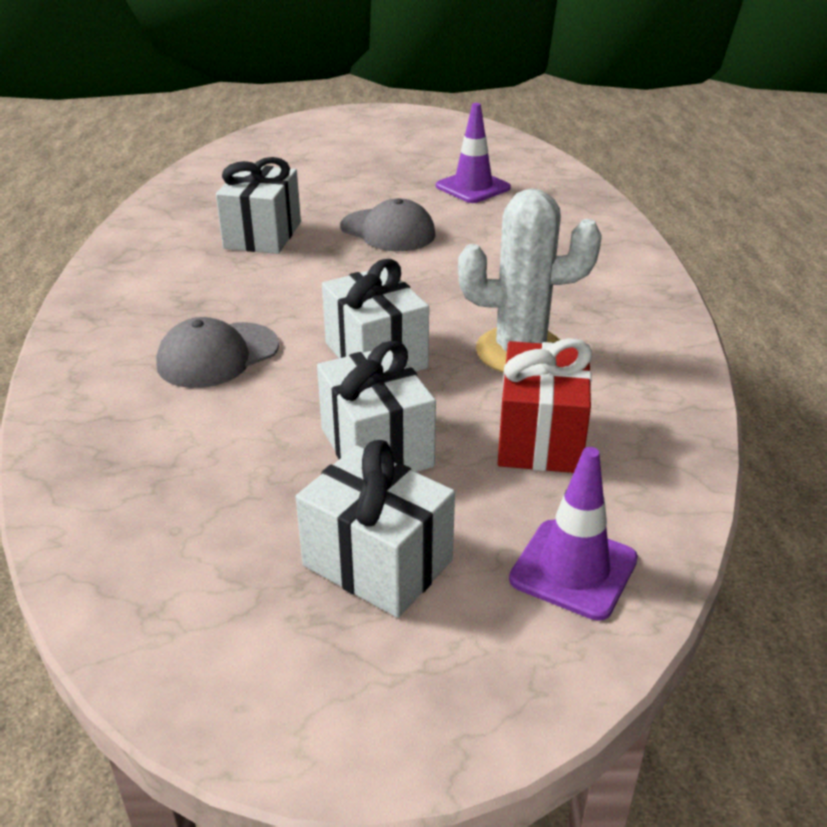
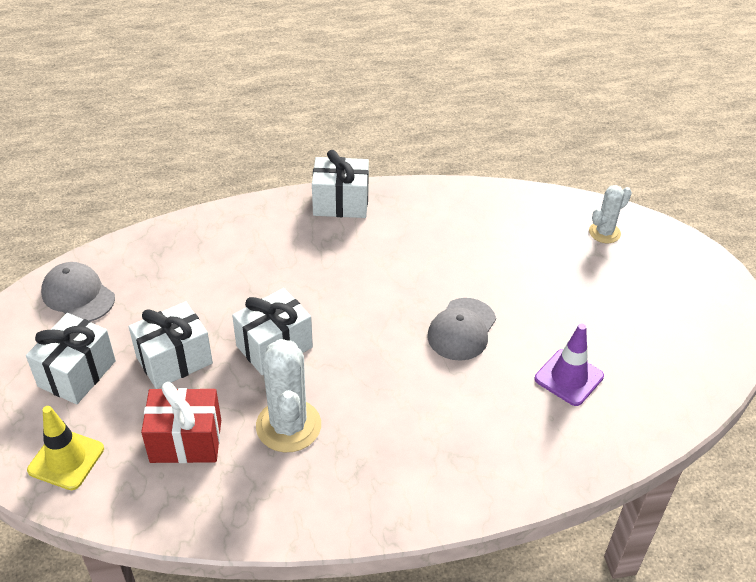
camera: 80 degrees right, 10 degrees up
grey cap [156,317,279,388] -> grey cap moved to [41,262,115,321]
white gift [216,157,301,254] -> white gift moved to [312,150,369,218]
purple traffic cone [509,447,638,621] -> yellow traffic cone [27,406,104,490]
none -> white cactus [589,185,632,243]

